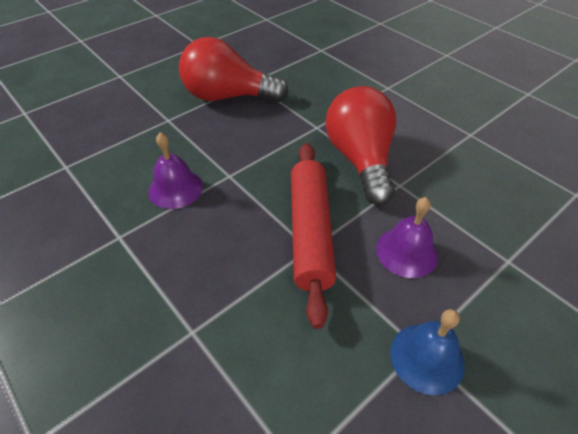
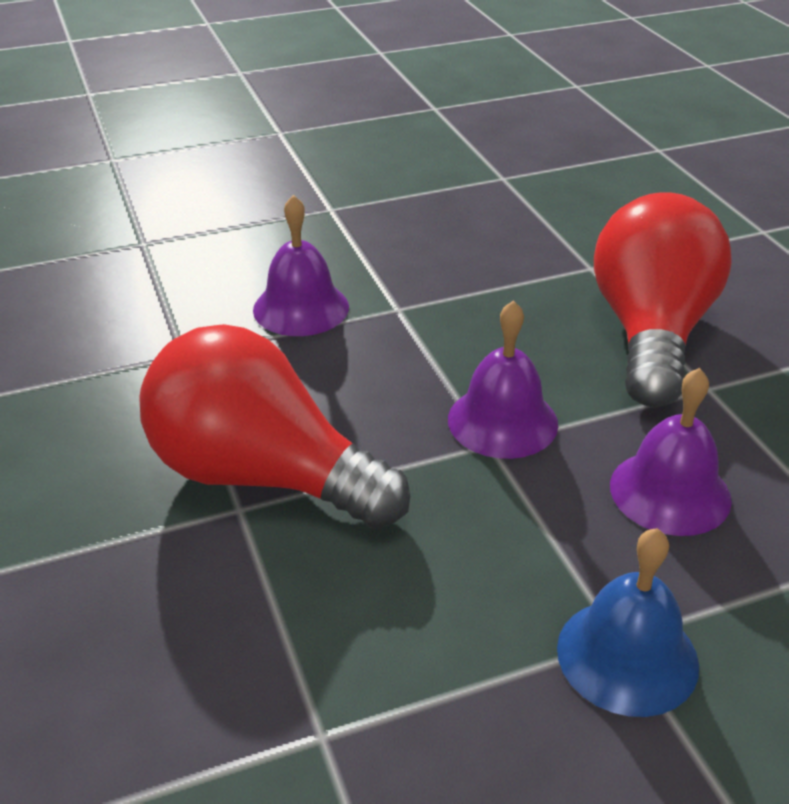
camera: 20 degrees right, 10 degrees down
red light bulb [179,37,289,102] -> red light bulb moved to [139,324,410,529]
red rolling pin [291,143,336,329] -> purple bell [448,300,558,459]

